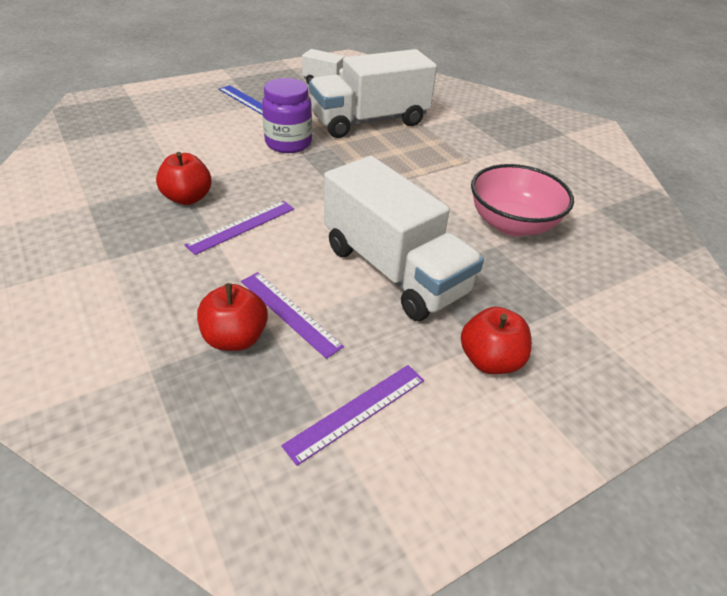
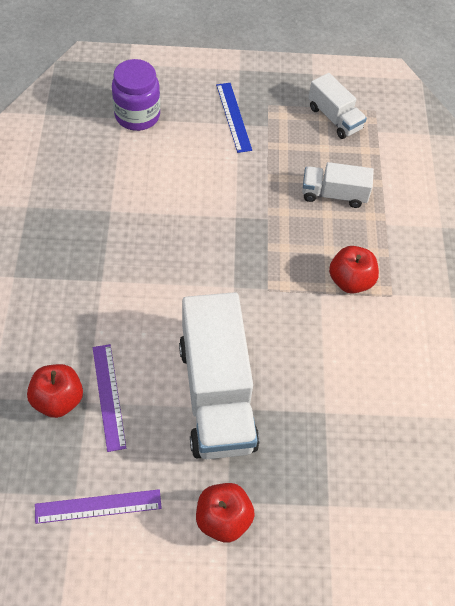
camera: 30 degrees right, 15 degrees up
red apple [156,152,212,205] -> red apple moved to [329,246,379,294]
purple ruler [184,201,294,255] -> none
purple jar [262,78,312,153] -> purple jar moved to [112,59,160,131]
white truck [309,49,437,138] -> white truck [302,162,374,208], size x0.52
pink bowl [471,164,574,236] -> none

